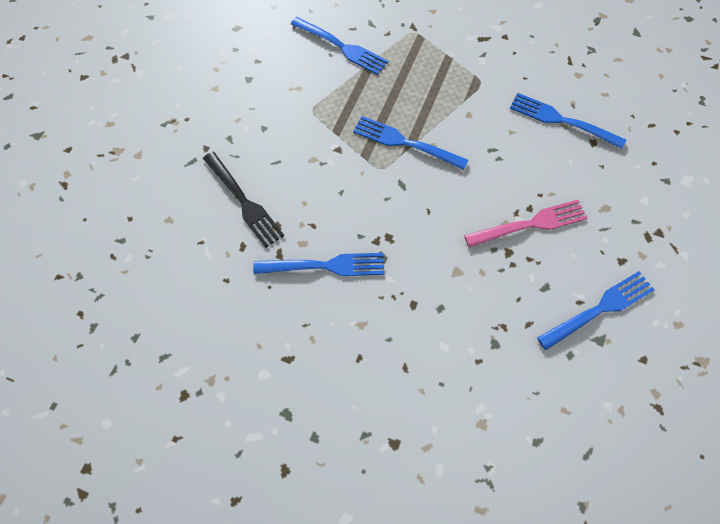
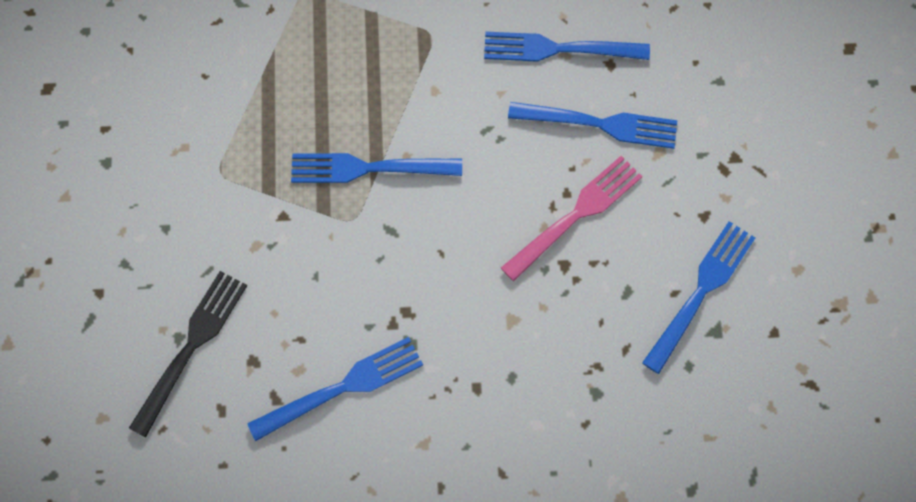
camera: 25 degrees left, 5 degrees up
black fork [203,152,284,248] -> black fork turned 90 degrees counterclockwise [129,271,247,437]
blue fork [291,17,388,75] -> blue fork moved to [508,102,678,149]

